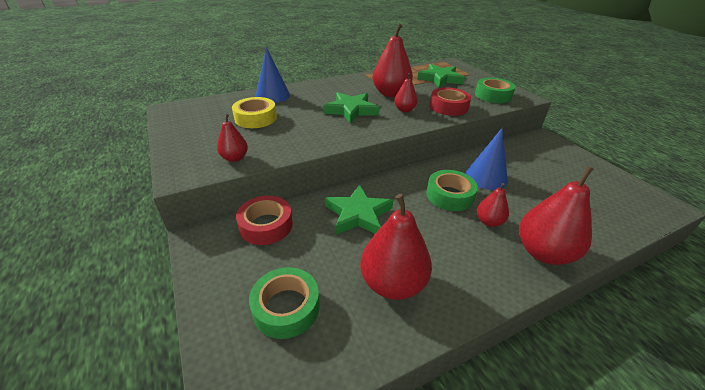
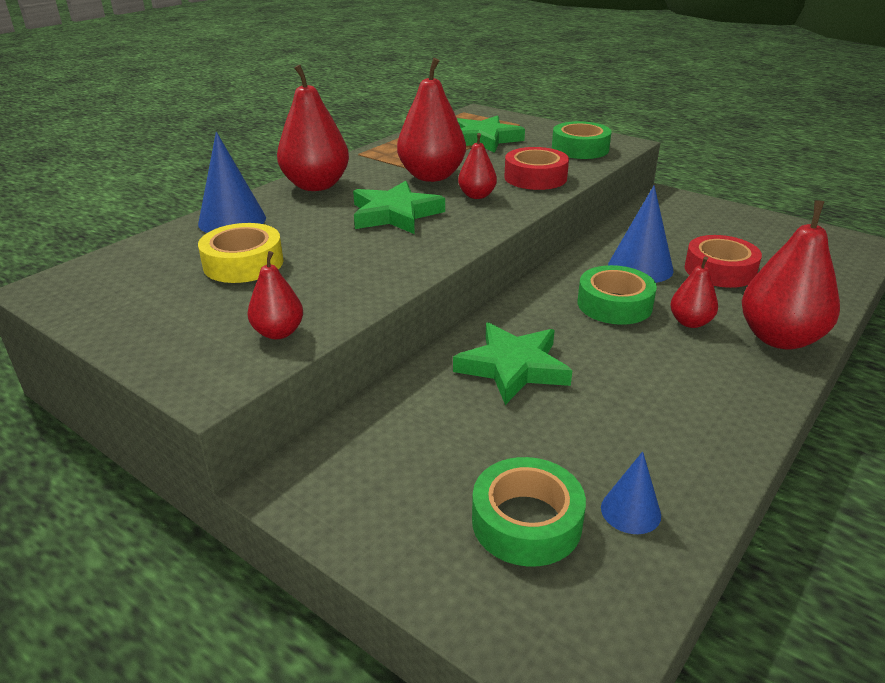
camera: 25 degrees left, 5 degrees down
red tape [236,196,293,245] -> red tape moved to [685,235,762,288]
red pear [360,194,432,300] -> red pear moved to [277,65,349,191]
none -> blue cone [601,451,661,534]

